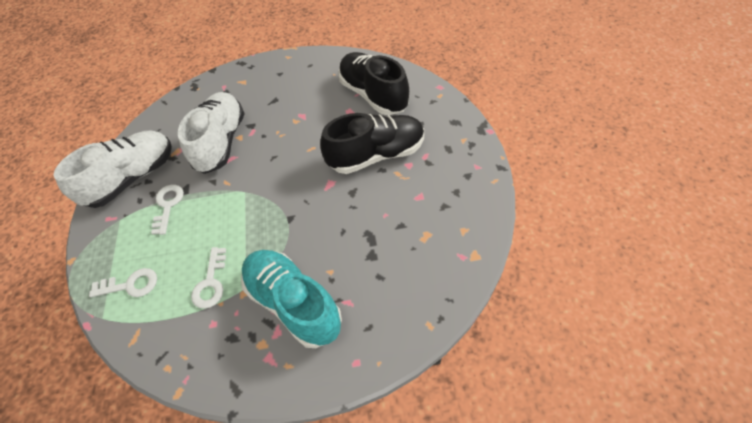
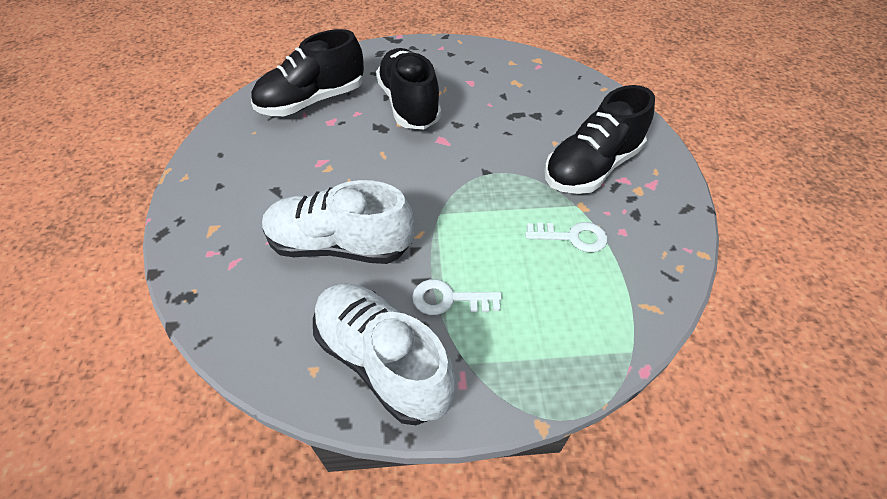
camera: 90 degrees left, 5 degrees down
white key [89,268,157,297] -> none
turquoise shoe [241,250,342,348] -> black shoe [544,85,655,194]

